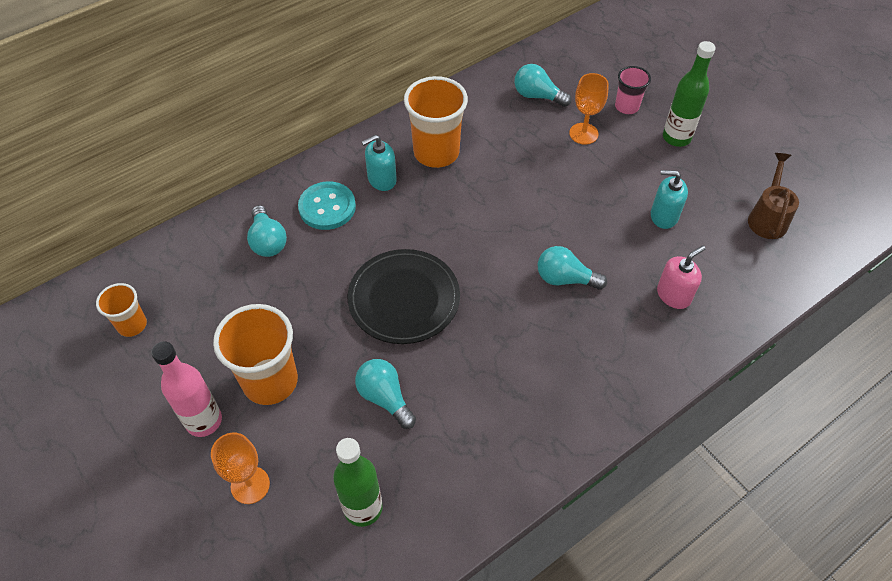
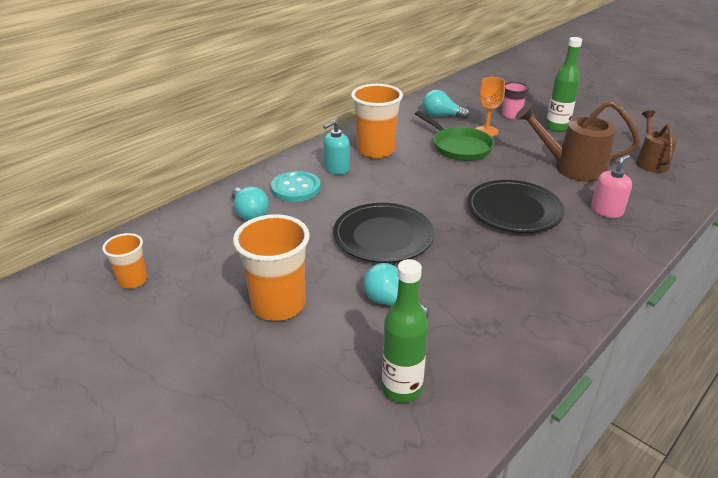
camera: 10 degrees left, 20 degrees down
pink bottle [151,341,222,437] -> none
orange goblet [211,433,270,504] -> none
turquoise light bulb [538,246,607,290] -> black plate [467,180,565,233]
turquoise soap dispenser [651,170,688,229] -> brown watering can [515,100,640,182]
none -> green pan [415,111,494,161]

